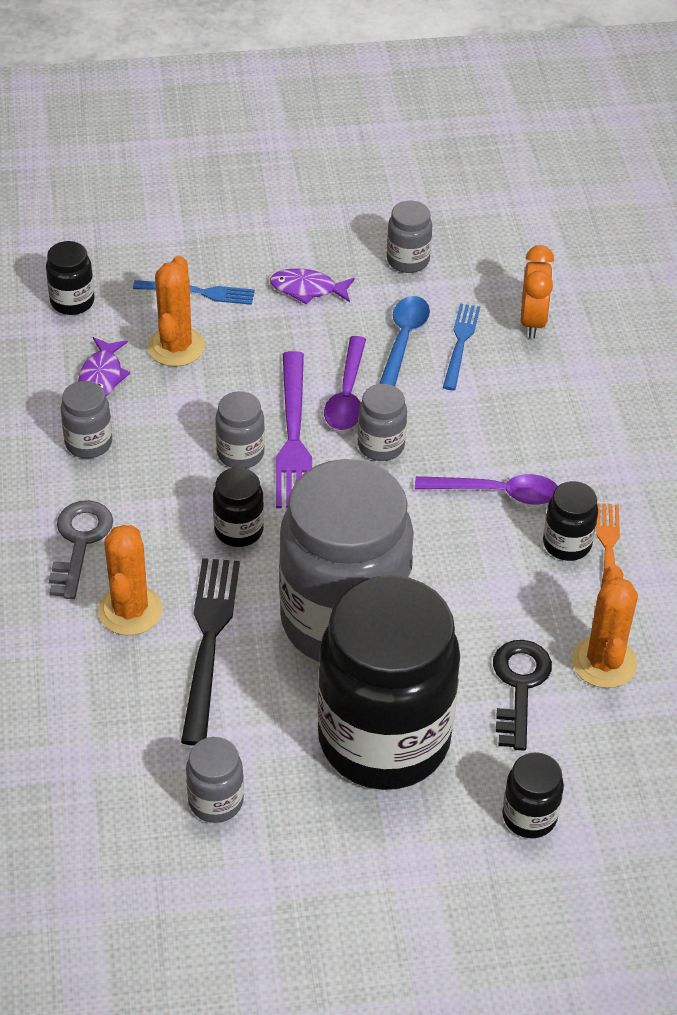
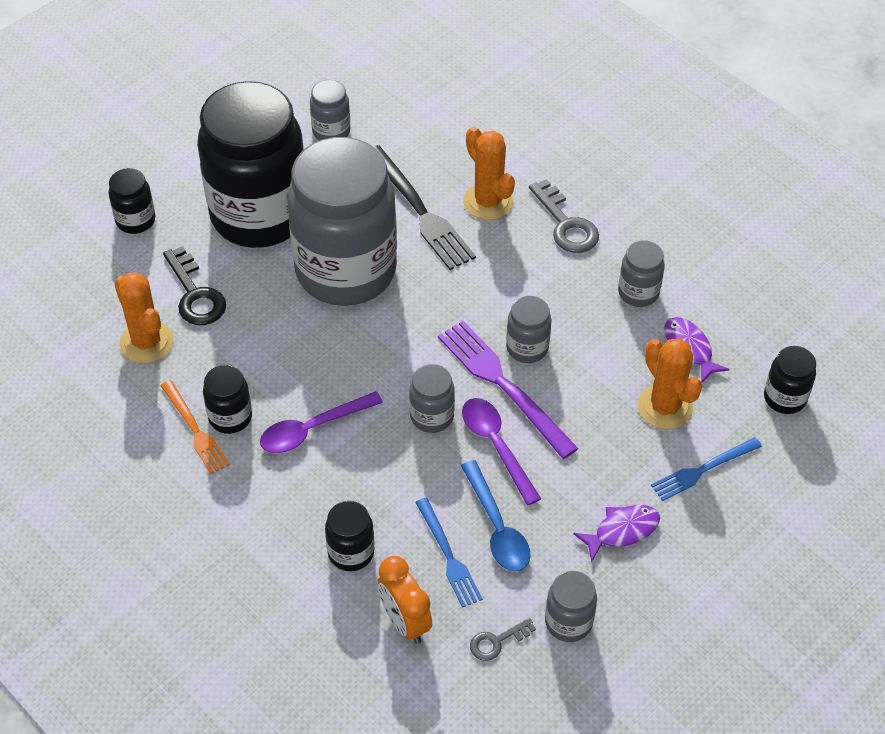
camera: 145 degrees right, 5 degrees up
black jar [213,467,264,547] -> black jar moved to [325,501,374,571]
none -> grey key [470,618,536,661]

